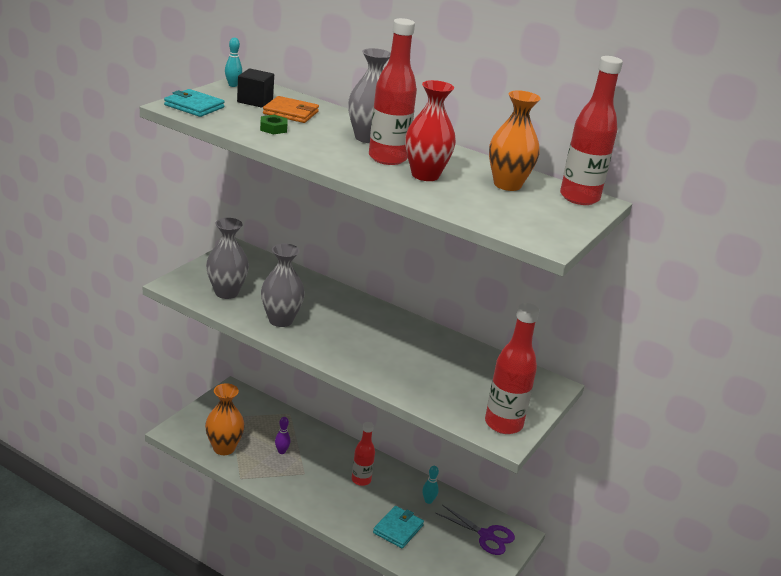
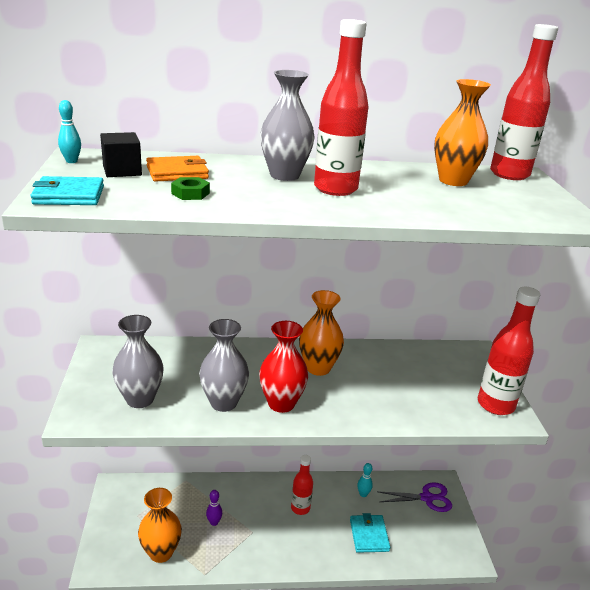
camera: 35 degrees left, 0 degrees up
red vase [405,80,456,181] -> red vase moved to [259,321,308,413]
none -> orange vase [299,290,344,376]

